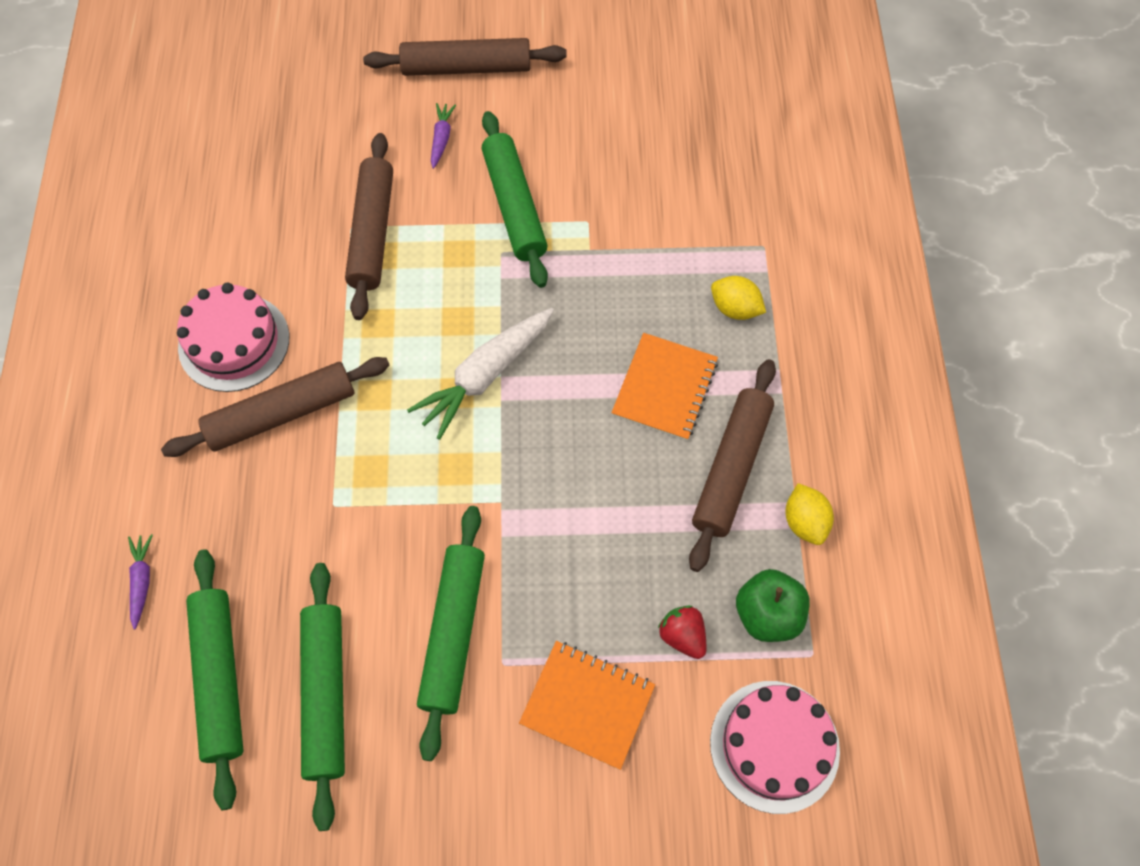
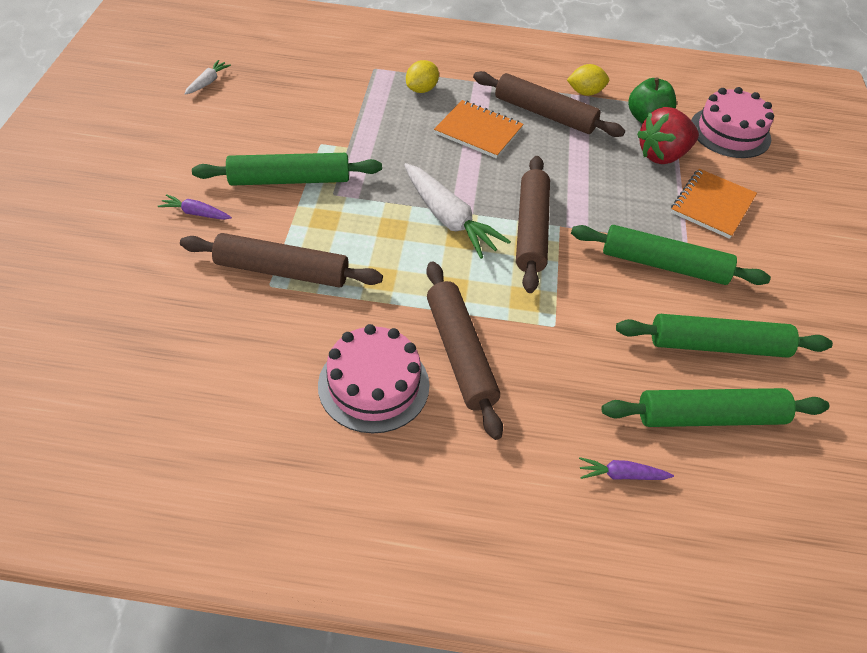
camera: 85 degrees left, 15 degrees down
brown rolling pin [363,38,567,76] -> brown rolling pin moved to [516,156,550,293]
red strawberry [658,606,706,659] -> red strawberry [637,107,699,164], size x1.74
none -> white carrot [184,60,231,95]

